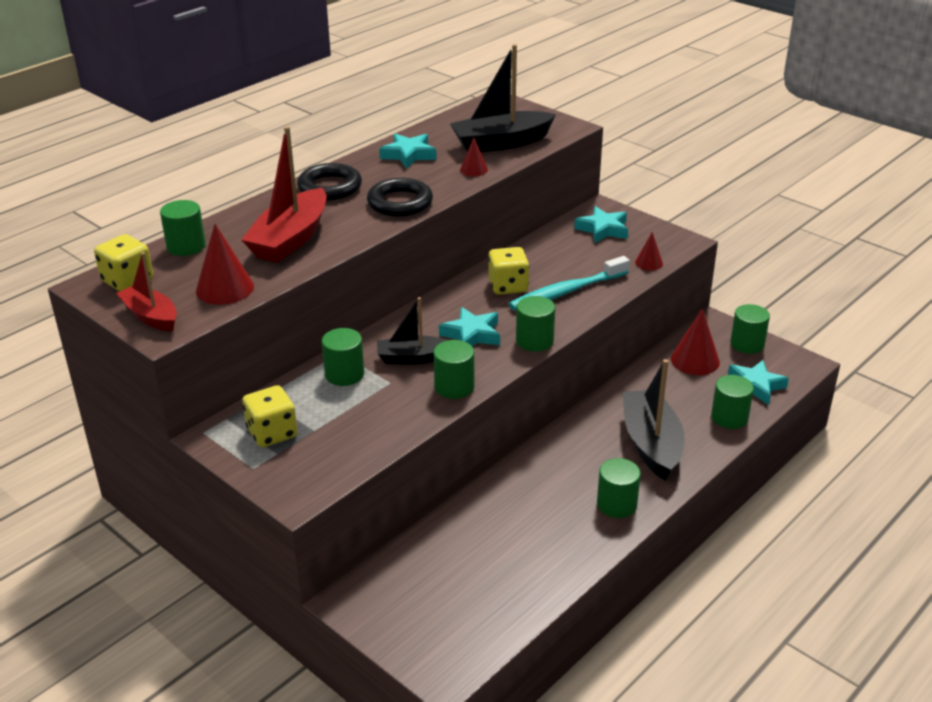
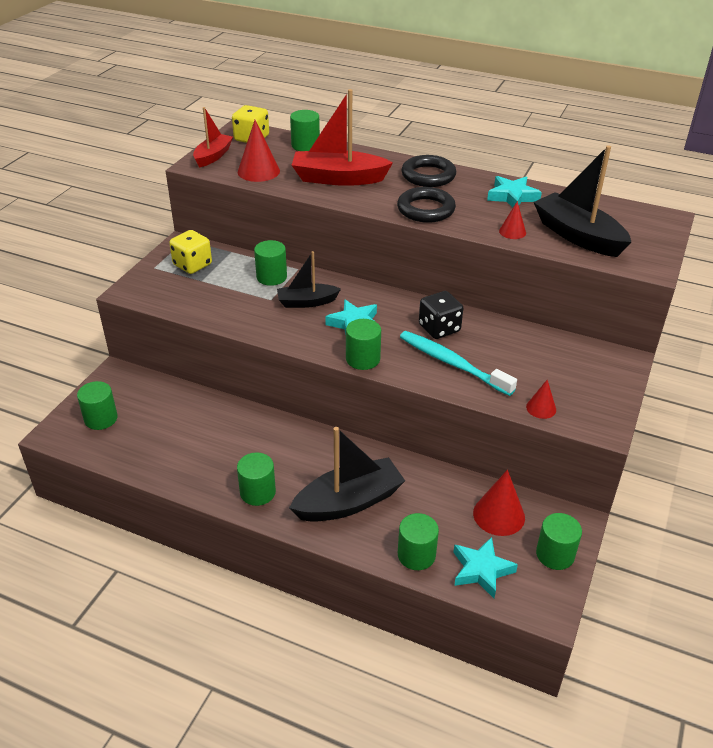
camera: 70 degrees right, 5 degrees up
black boat [377,297,448,365] -> black boat turned 75 degrees counterclockwise [277,251,341,308]
green cylinder [433,340,474,399] -> green cylinder moved to [77,381,118,430]
yellow dice [488,247,529,295] -> black dice [419,291,463,339]
turquoise star [574,206,628,243] -> none

